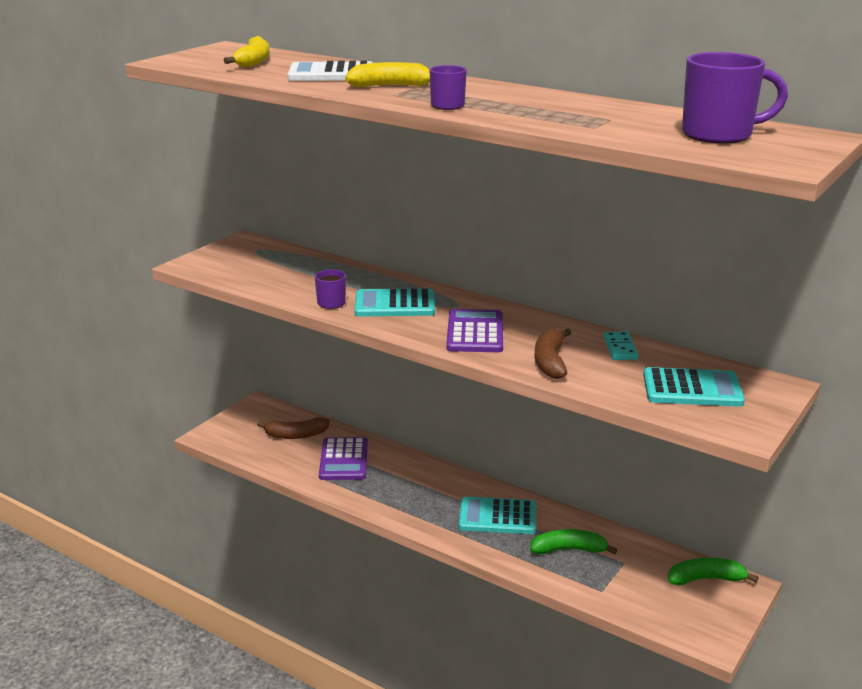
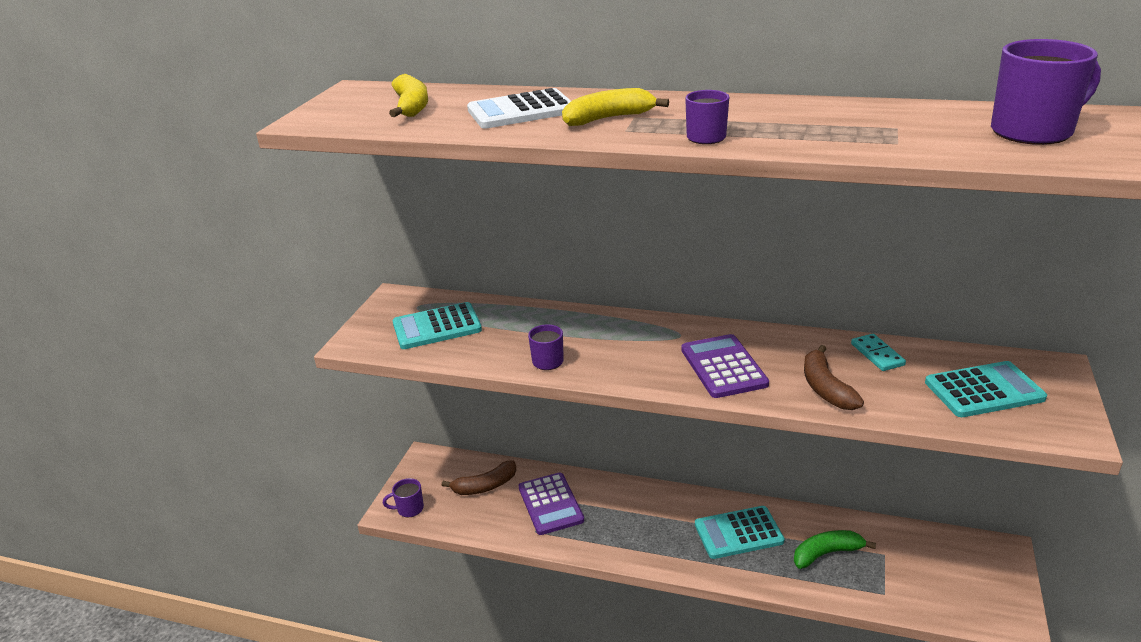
camera: 15 degrees left, 5 degrees up
turquoise calculator [355,288,435,316] -> turquoise calculator moved to [393,302,482,349]
green banana [668,558,759,586] -> none
none -> purple mug [383,478,424,518]

